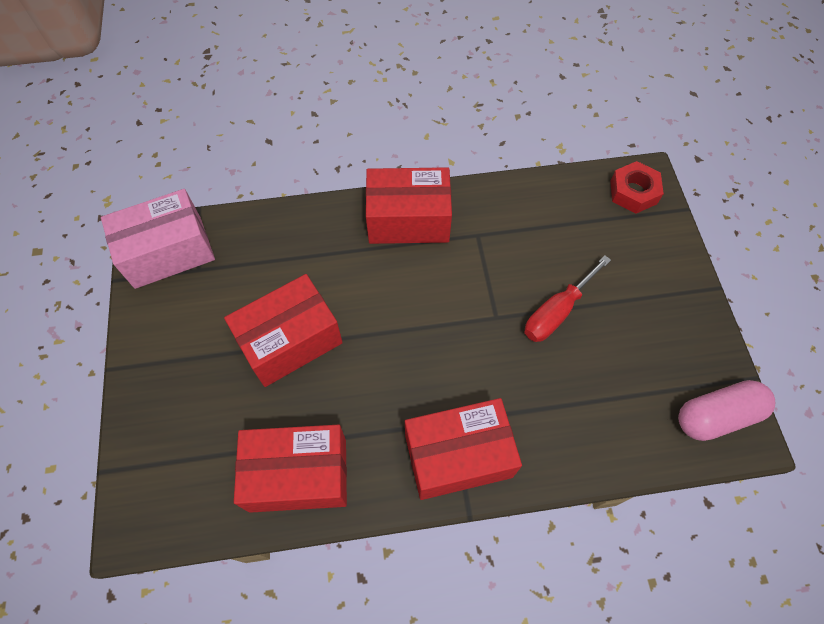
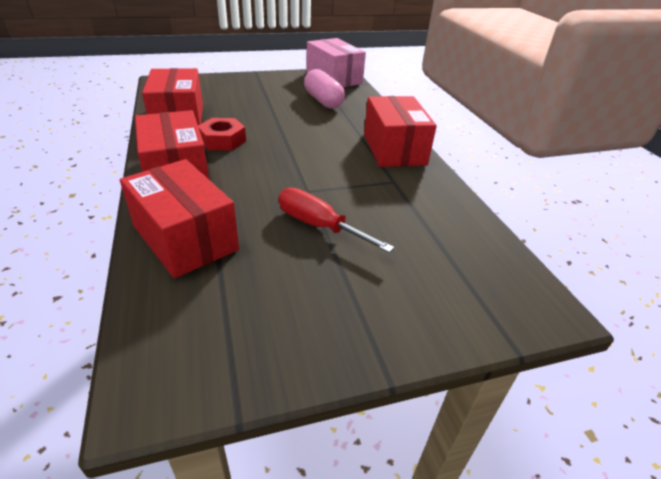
camera: 80 degrees right, 25 degrees down
red box [224,274,343,387] -> red box moved to [120,159,239,278]
red nut [610,161,664,214] -> red nut moved to [198,118,246,151]
pink capsule [678,380,775,441] -> pink capsule moved to [304,69,345,109]

